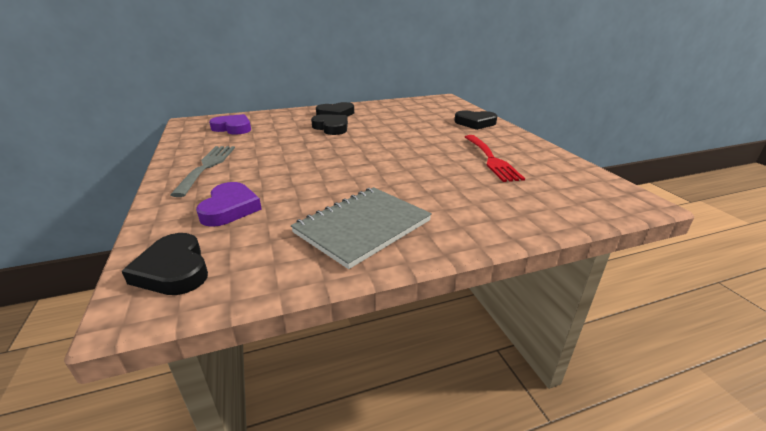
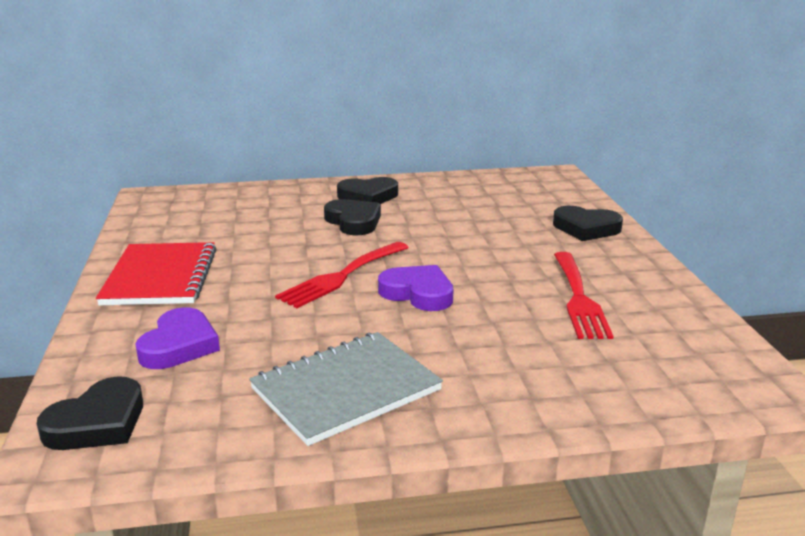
camera: 10 degrees right, 5 degrees down
black heart [122,233,208,295] -> black heart turned 120 degrees counterclockwise [37,376,143,450]
grey fork [170,146,235,197] -> red notebook [96,242,217,305]
purple heart [209,114,251,135] -> purple heart moved to [378,265,453,311]
none -> red fork [275,242,409,308]

